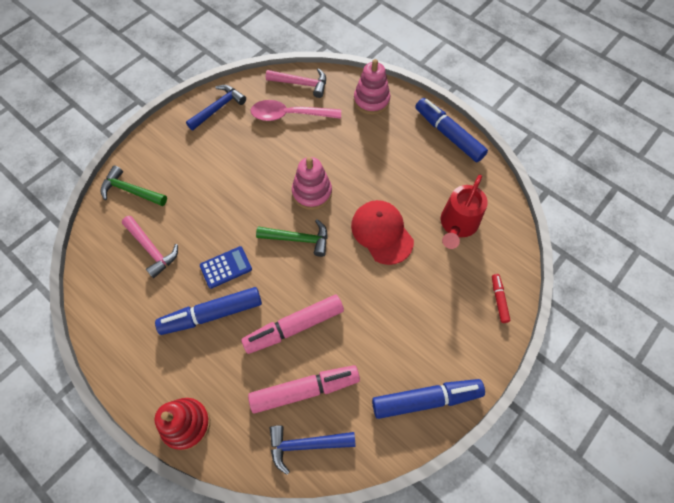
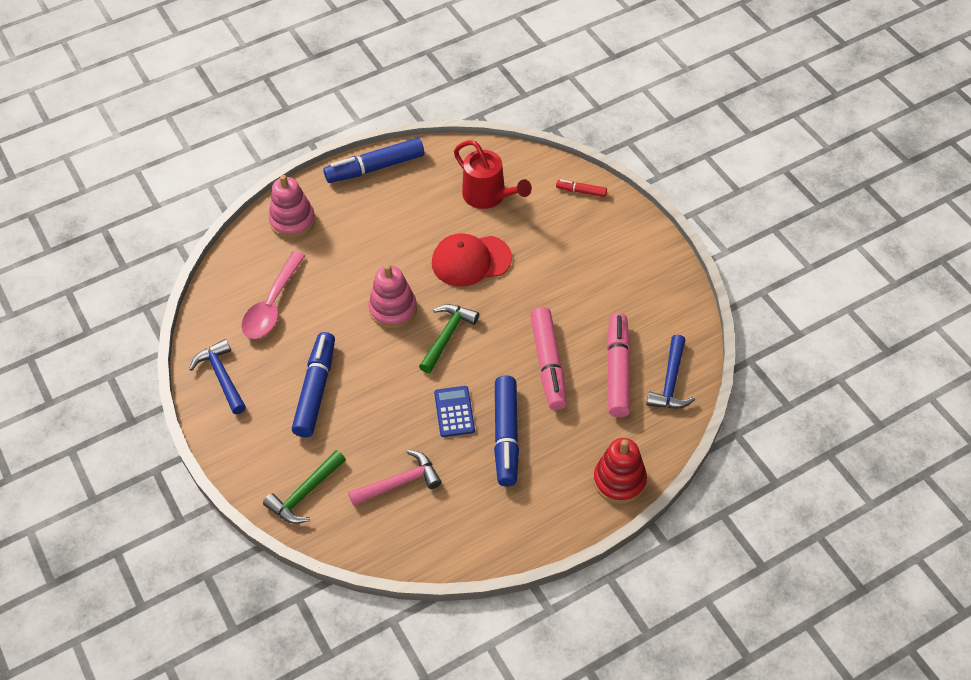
camera: 70 degrees left, 10 degrees down
pink hammer [266,68,326,98] -> none
blue marker [372,379,485,419] -> blue marker moved to [292,332,335,437]

